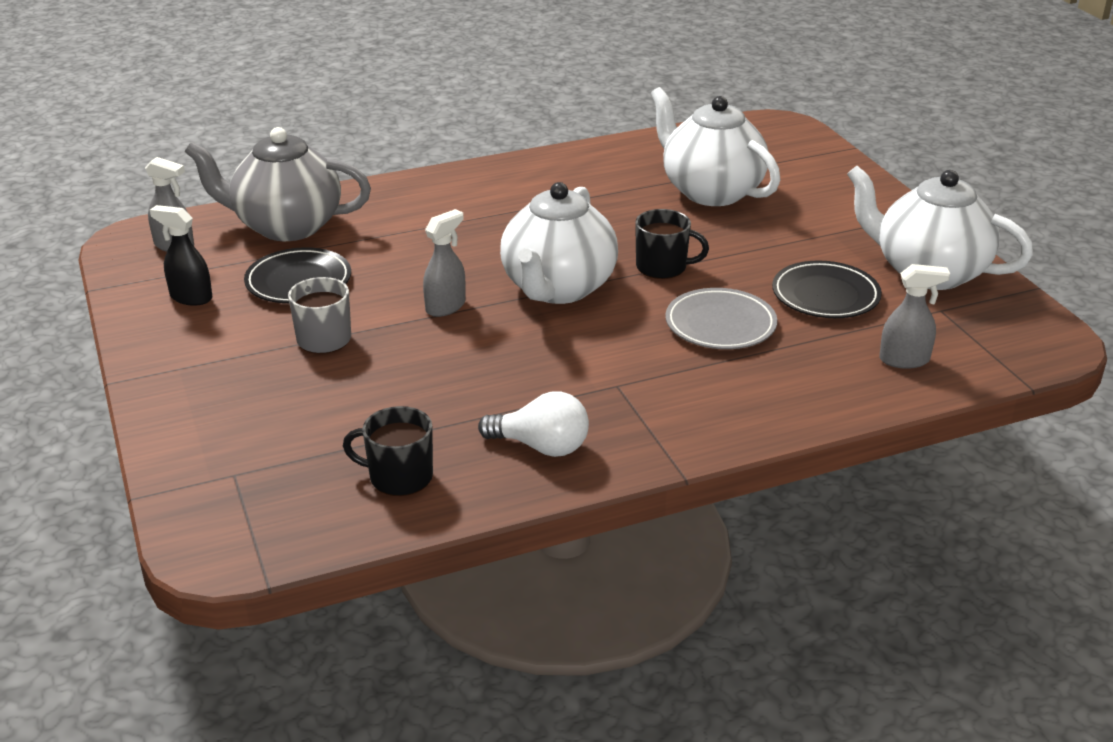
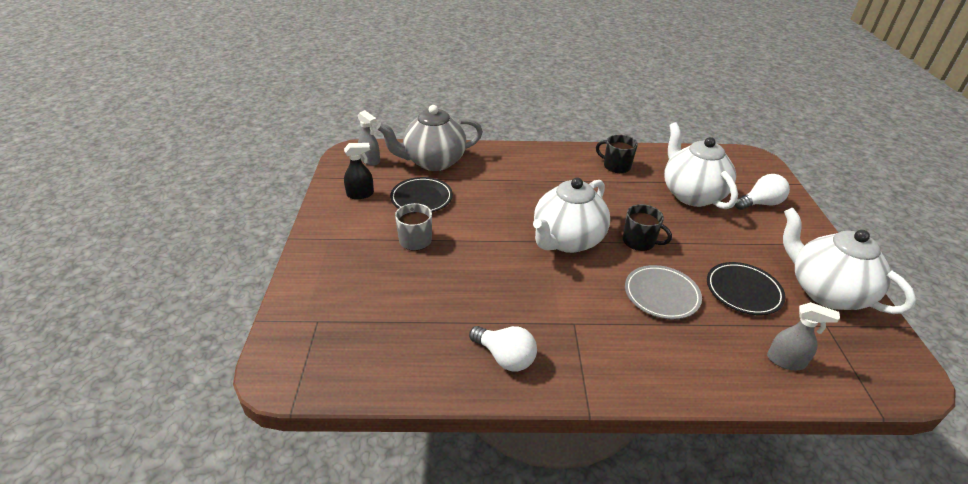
camera: 20 degrees right, 5 degrees up
black spray bottle [150,205,213,306] -> black spray bottle turned 120 degrees clockwise [344,143,374,199]
grey teapot [184,127,371,241] -> grey teapot turned 45 degrees counterclockwise [377,105,483,171]
black mug [343,406,433,496] -> black mug moved to [596,135,638,173]
grey spray bottle [423,209,466,317] -> none
none -> white light bulb [735,174,790,210]

